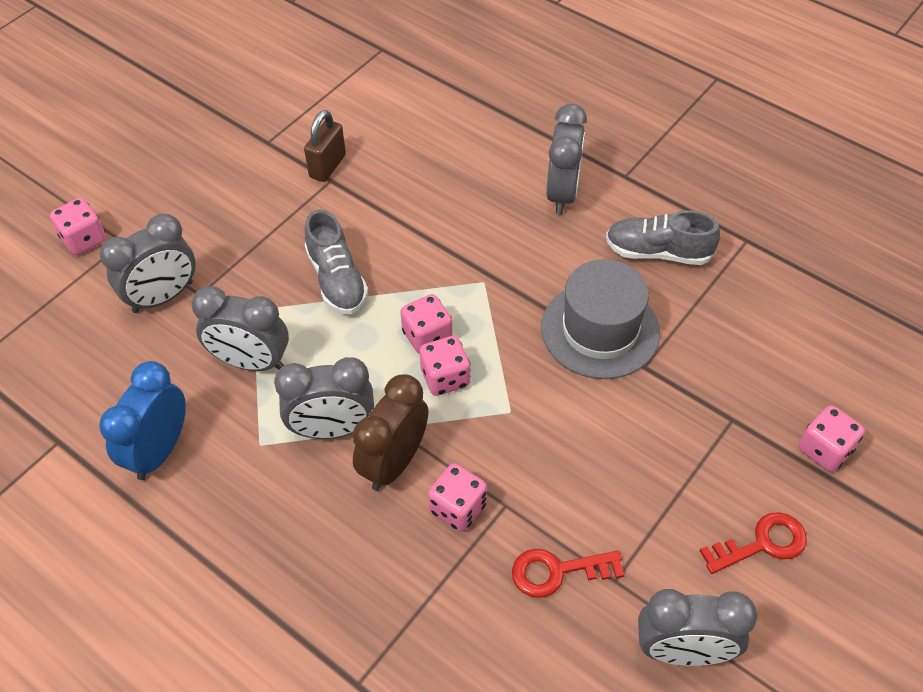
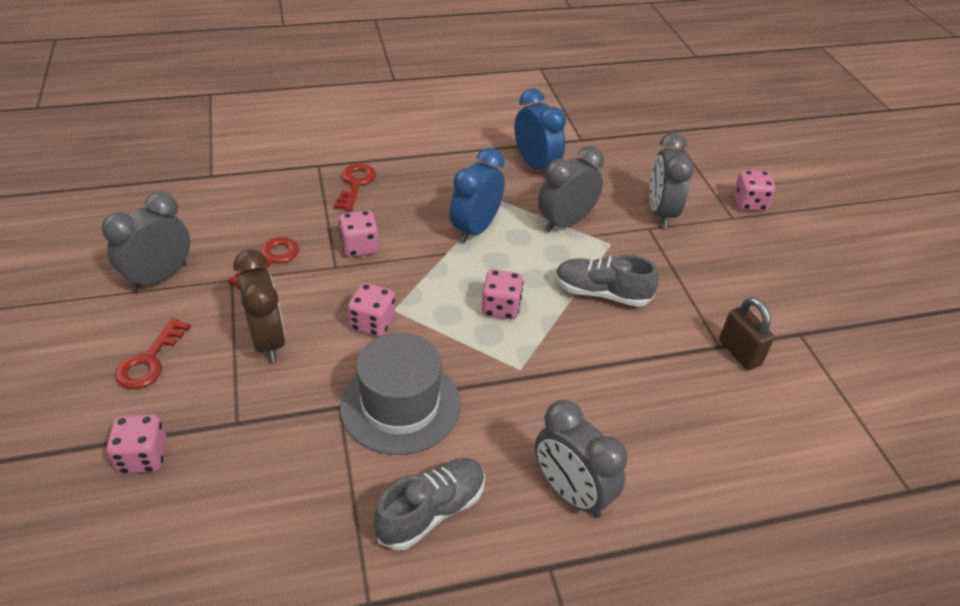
camera: 125 degrees right, 10 degrees down
grey clock [274,357,374,439] -> blue clock [450,148,505,243]
brown clock [353,374,428,491] -> brown clock moved to [233,249,285,363]
pink dice [420,336,470,396] -> pink dice moved to [348,283,395,337]
none -> red key [334,164,376,211]

